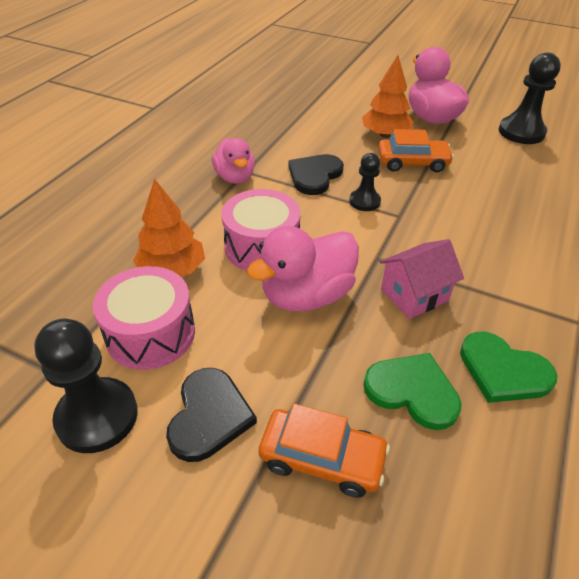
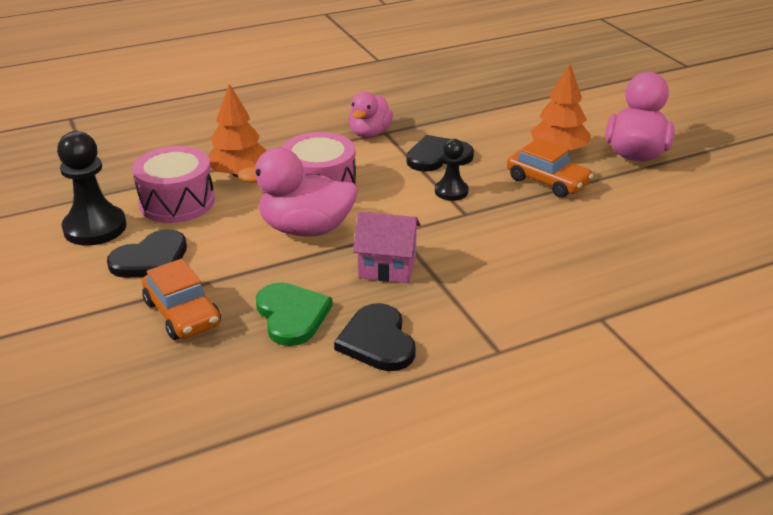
camera: 40 degrees right, 10 degrees down
green heart [460,332,558,403] -> black heart [334,303,416,371]
black pawn [499,52,561,144] -> none

